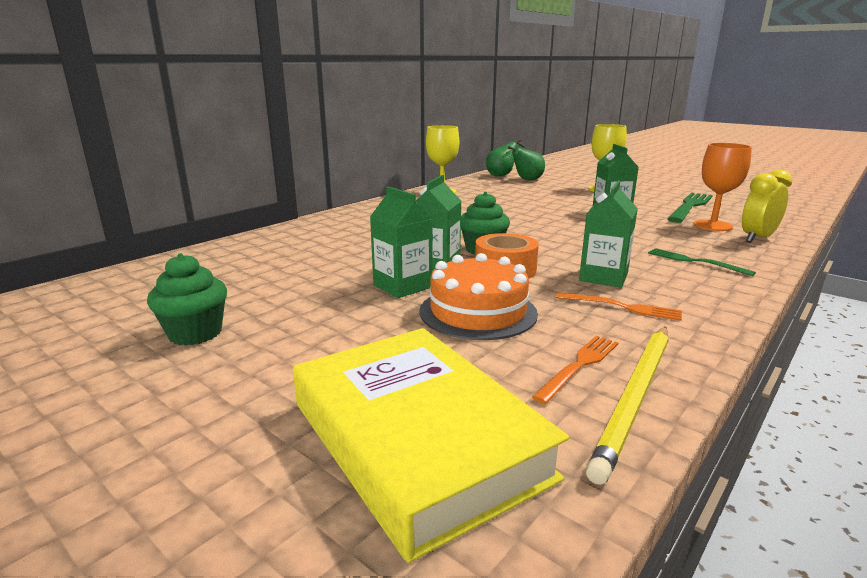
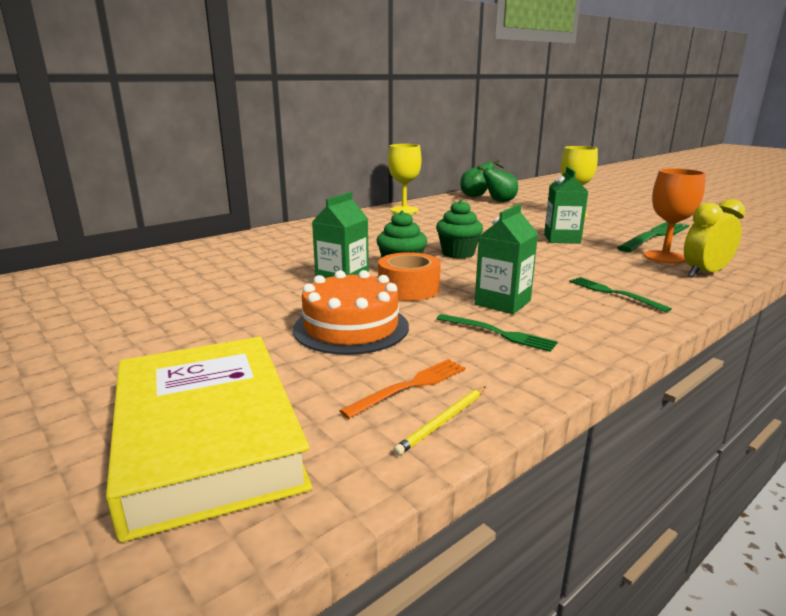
camera: 10 degrees right, 0 degrees up
green cupcake [147,253,227,346] -> green cupcake moved to [436,200,483,259]
green carton [370,187,433,298] -> none
orange fork [555,292,682,321] -> green fork [437,314,558,352]
yellow pencil [586,327,669,485] -> yellow pencil [393,386,486,456], size x0.49

